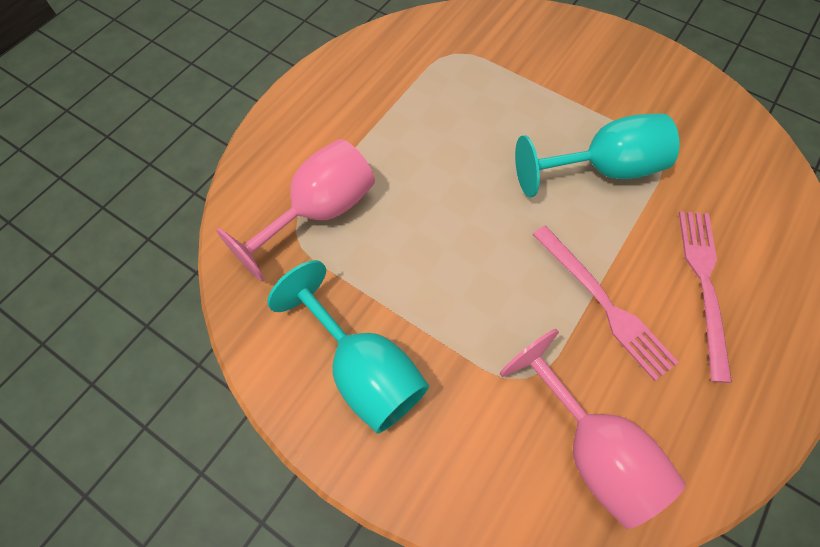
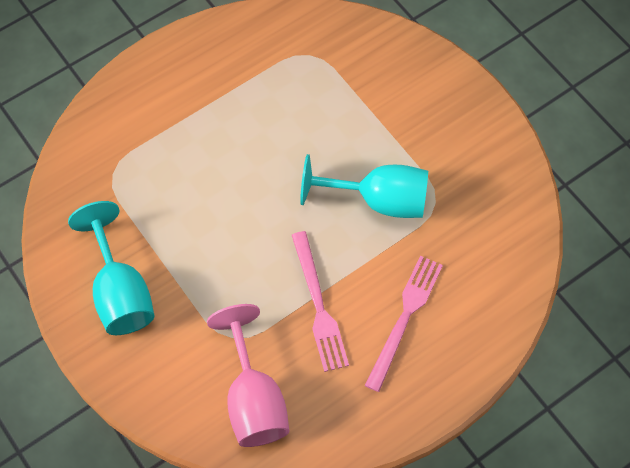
camera: 20 degrees right, 0 degrees up
pink goblet [216,139,375,281] -> none

